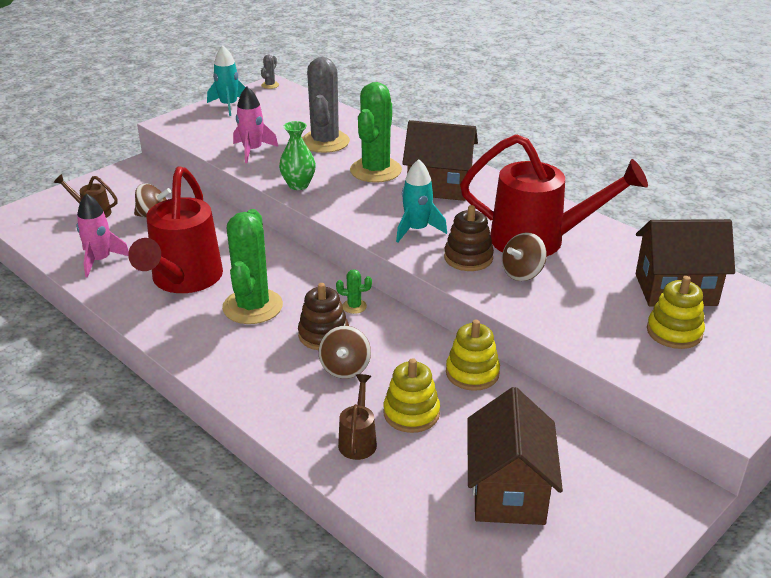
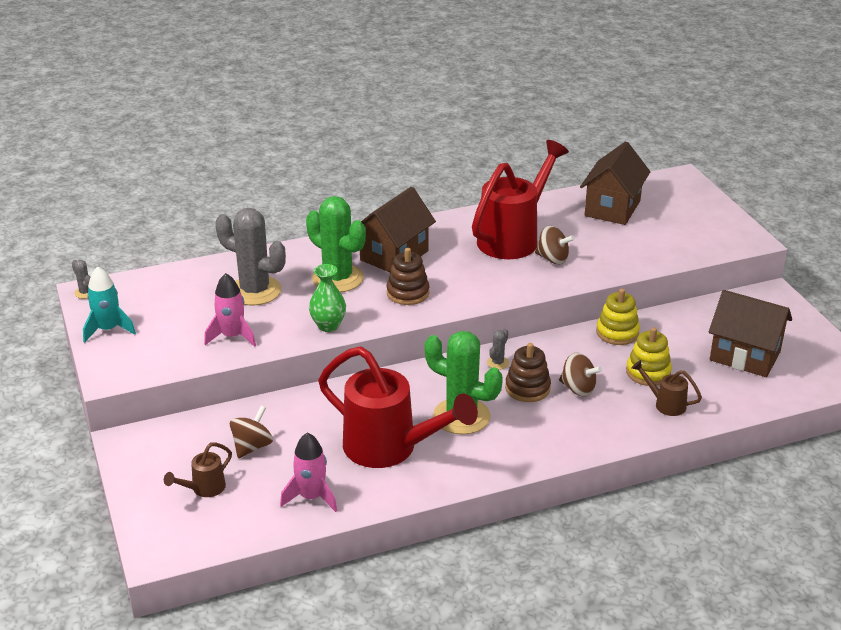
camera: 65 degrees left, 0 degrees up
green cactus [336,269,372,314] -> grey cactus [487,329,509,370]
turquoise rocket [396,159,447,242] -> none
brown stacking toy [444,205,494,271] -> brown stacking toy moved to [387,248,429,305]
brown spinning top [502,232,547,281] -> brown spinning top turned 45 degrees counterclockwise [535,226,574,264]
yellow stacking toy [647,276,705,349] -> none

